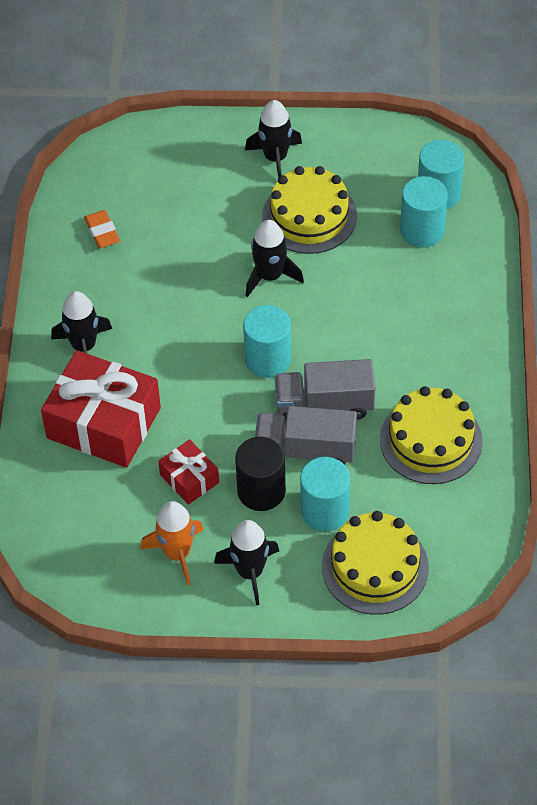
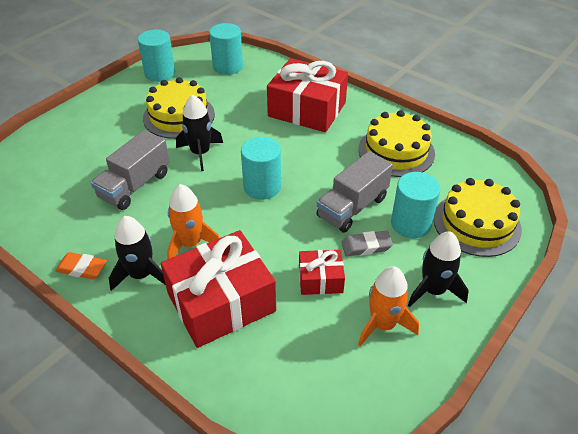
camera: 55 degrees left, 10 degrees down
orange eraser [84,210,120,248] -> orange eraser moved to [55,252,107,279]
black cylinder [235,437,286,511] -> grey eraser [341,231,393,256]
black rocket [245,100,302,178] -> none
grey truck [275,359,375,423] -> grey truck moved to [91,130,170,210]
turquoise cylinder [400,176,448,247] -> turquoise cylinder moved to [138,30,175,82]
none -> orange rocket [167,184,220,259]
none -> red gift [267,58,348,132]

